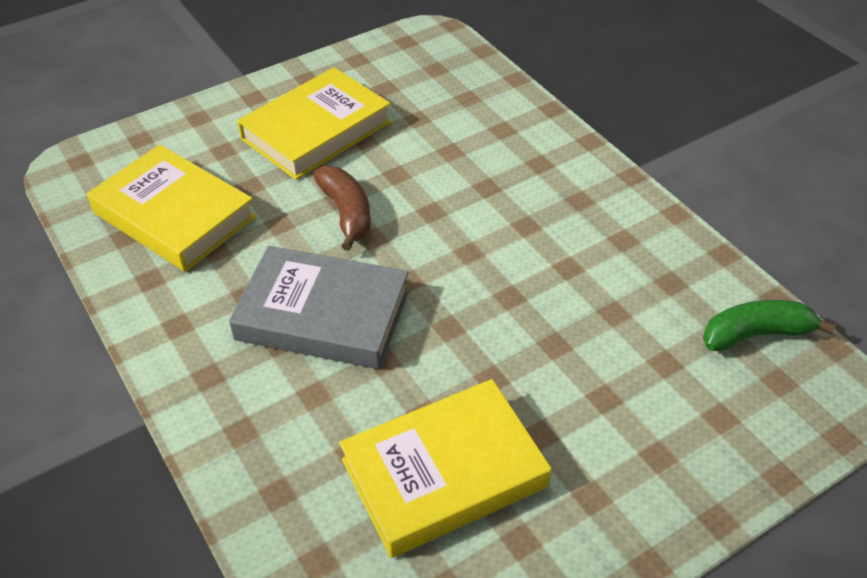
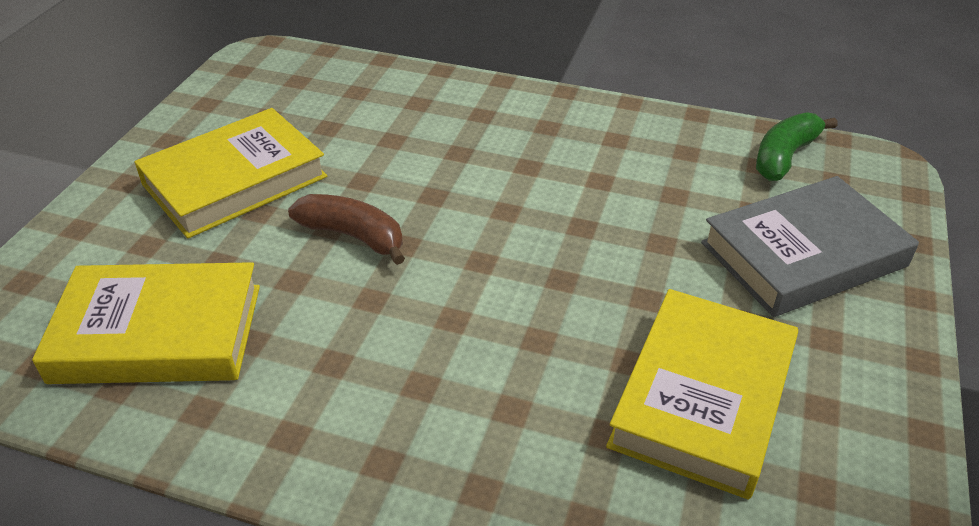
camera: 40 degrees left, 5 degrees down
grey book [229,246,409,369] -> grey book moved to [701,176,919,317]
yellow book [237,67,392,180] -> yellow book turned 45 degrees clockwise [134,108,327,239]

